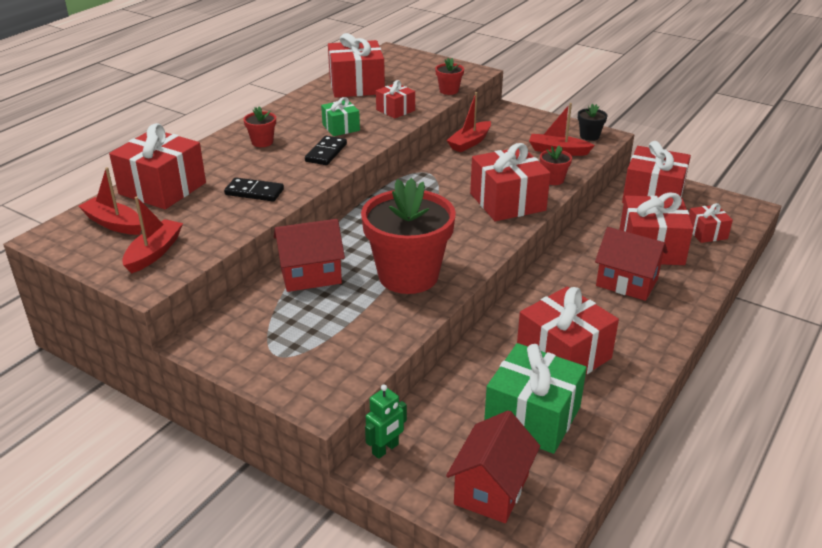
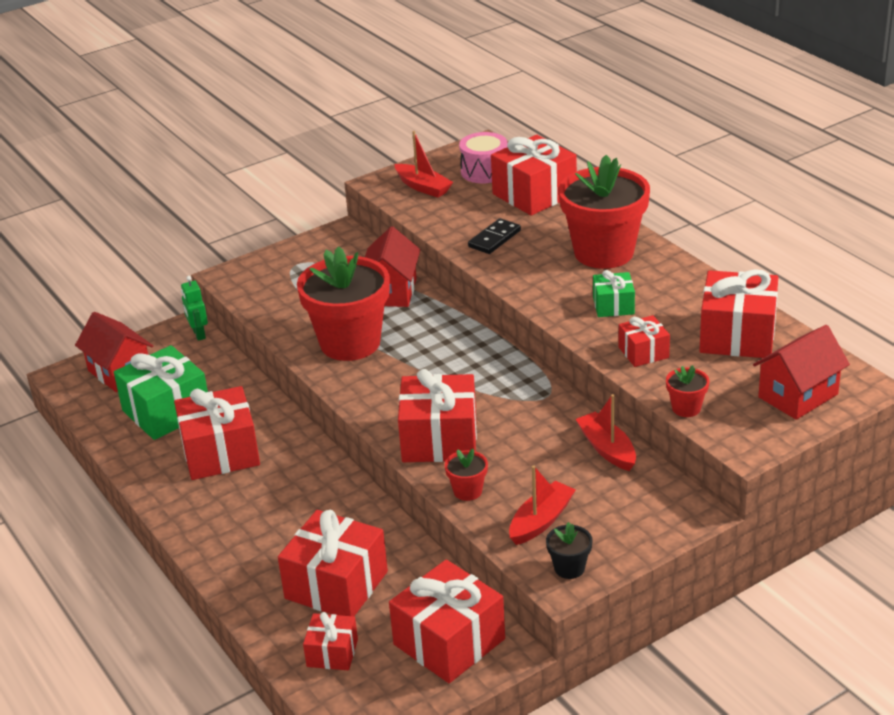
camera: 115 degrees right, 0 degrees up
red boat [78,167,141,235] -> pink drum [459,132,507,183]
red flower pot [243,106,276,147] -> red flower pot [559,155,650,269], size x2.41
black domino [305,136,347,165] -> none
red house [595,227,668,301] -> red house moved to [753,325,850,420]

